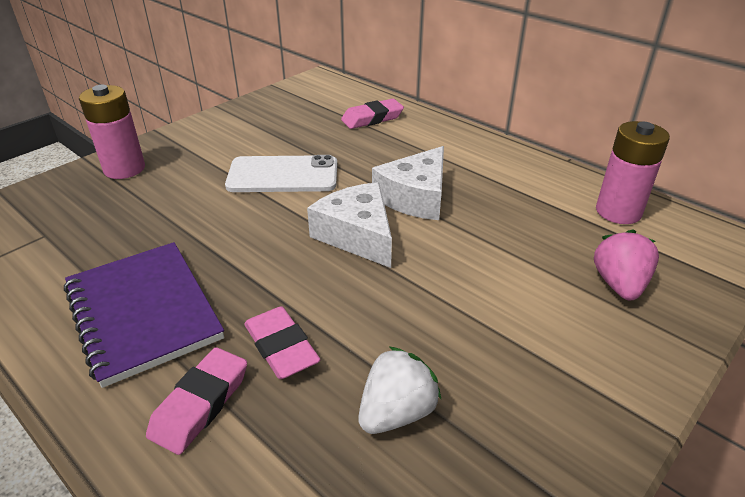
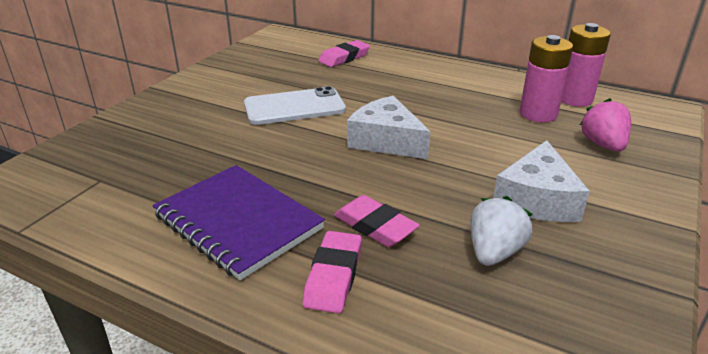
camera: 15 degrees left, 5 degrees down
pink battery [79,85,145,179] -> pink battery moved to [520,35,573,122]
white cheese [372,146,444,220] -> white cheese moved to [493,140,590,222]

